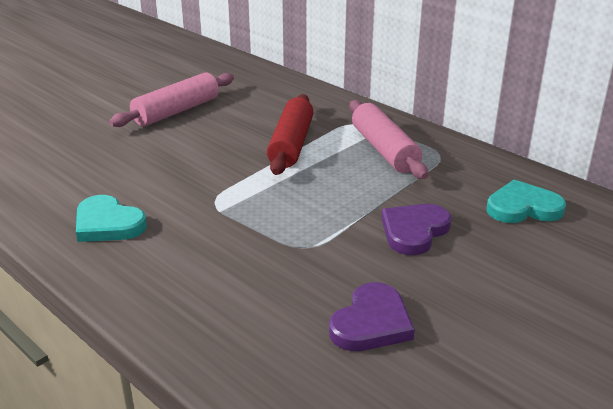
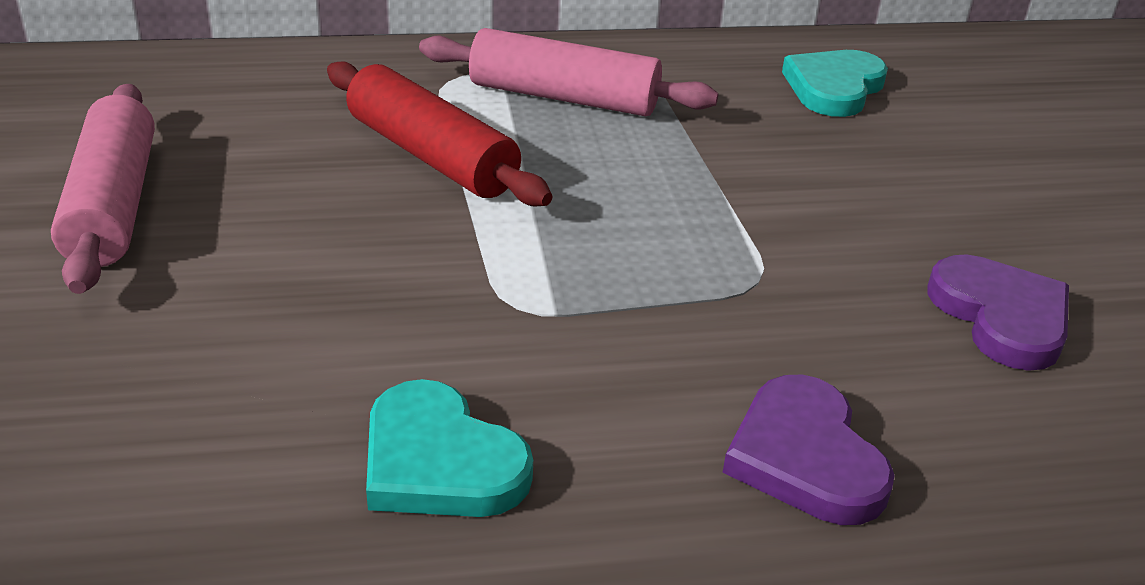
camera: 55 degrees left, 5 degrees up
turquoise heart [76,195,147,242] -> turquoise heart turned 60 degrees clockwise [366,379,533,517]
purple heart [381,204,451,255] -> purple heart moved to [722,375,895,525]

